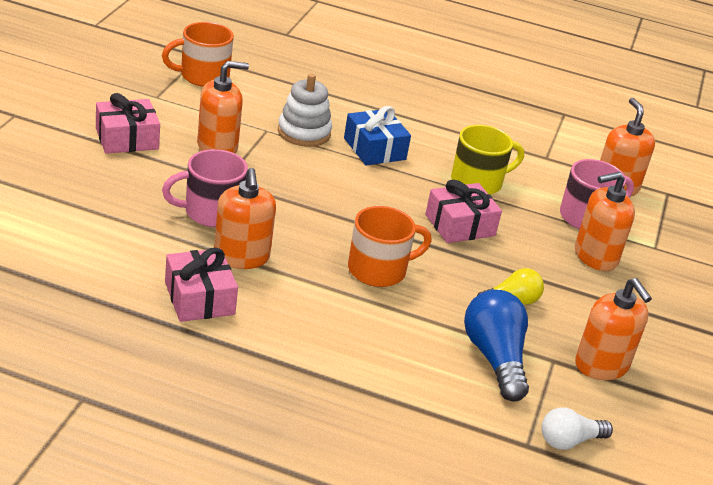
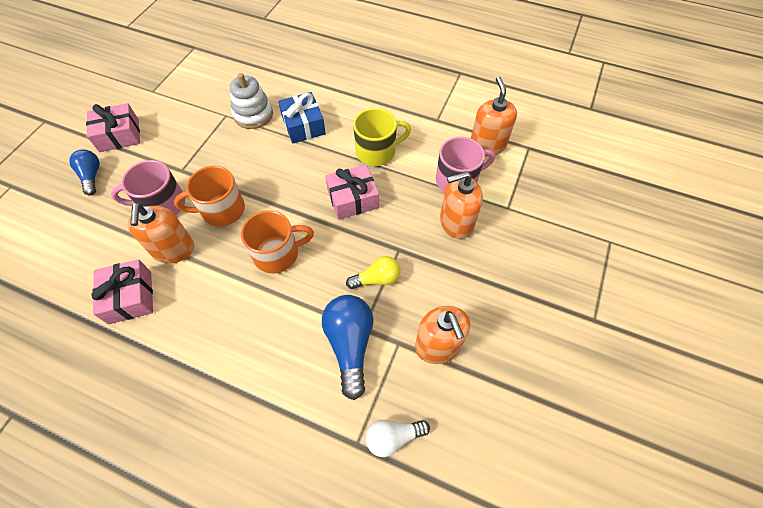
camera: 10 degrees right, 25 degrees up
orange mug [162,22,234,87] -> orange mug moved to [174,166,245,227]
orange soap dispenser [197,61,249,154] -> none
none -> blue light bulb [69,149,100,196]

